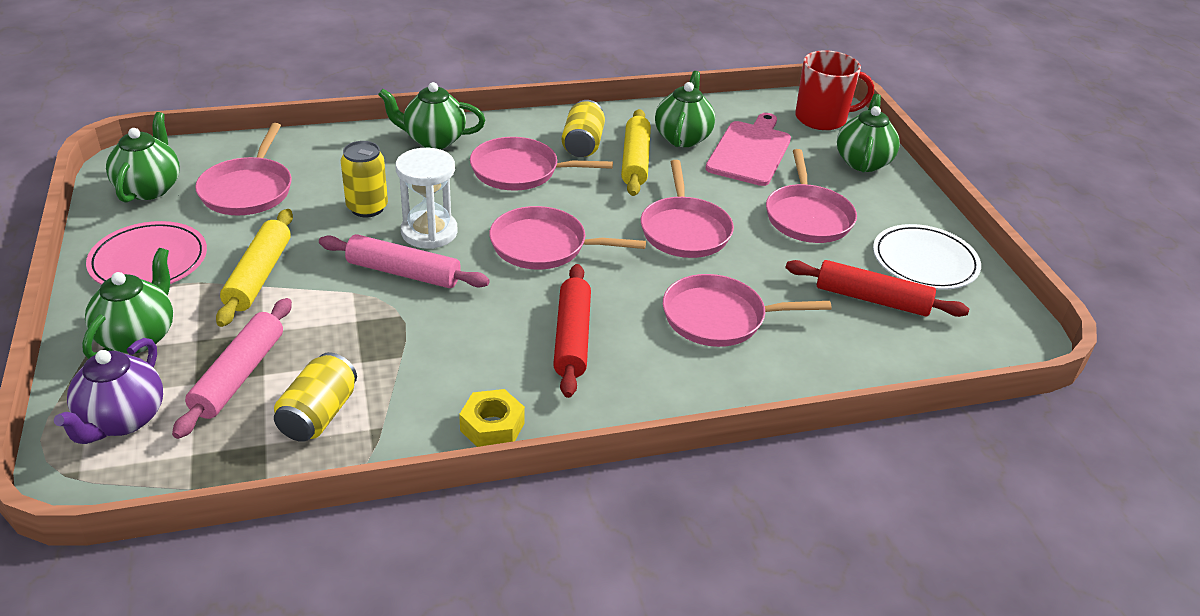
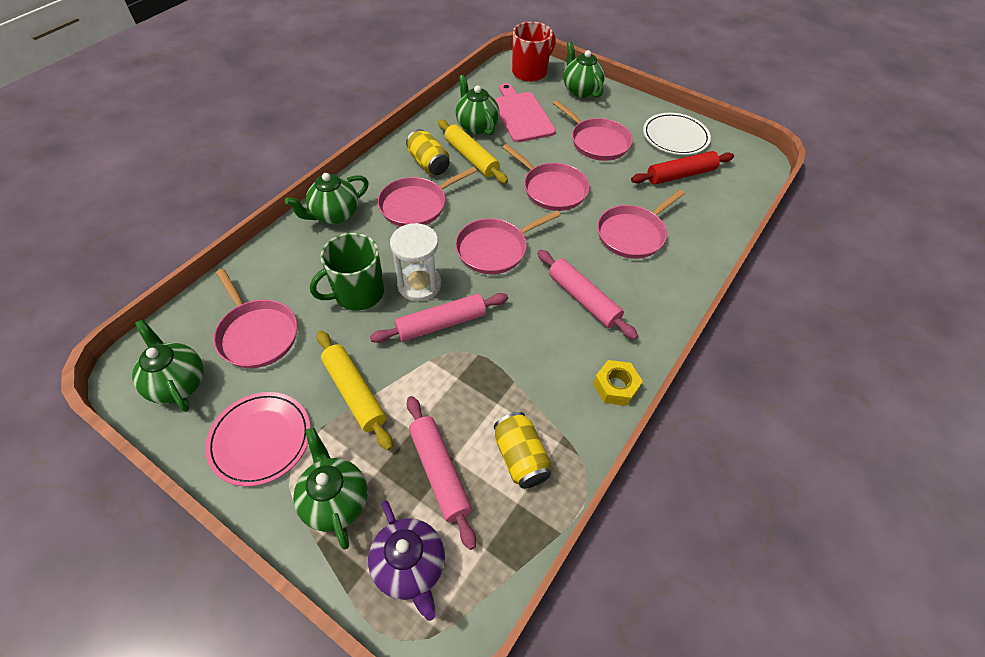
camera: 40 degrees left, 15 degrees up
yellow can [341,141,388,217] -> green mug [310,233,384,311]
red rolling pin [553,264,591,398] -> pink rolling pin [537,250,638,340]

